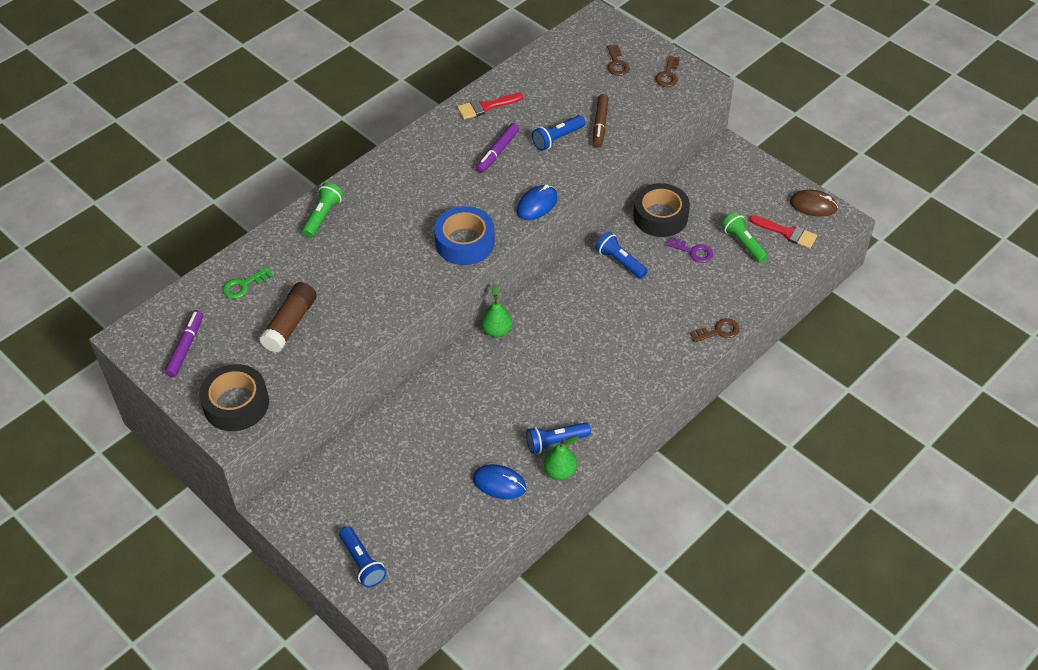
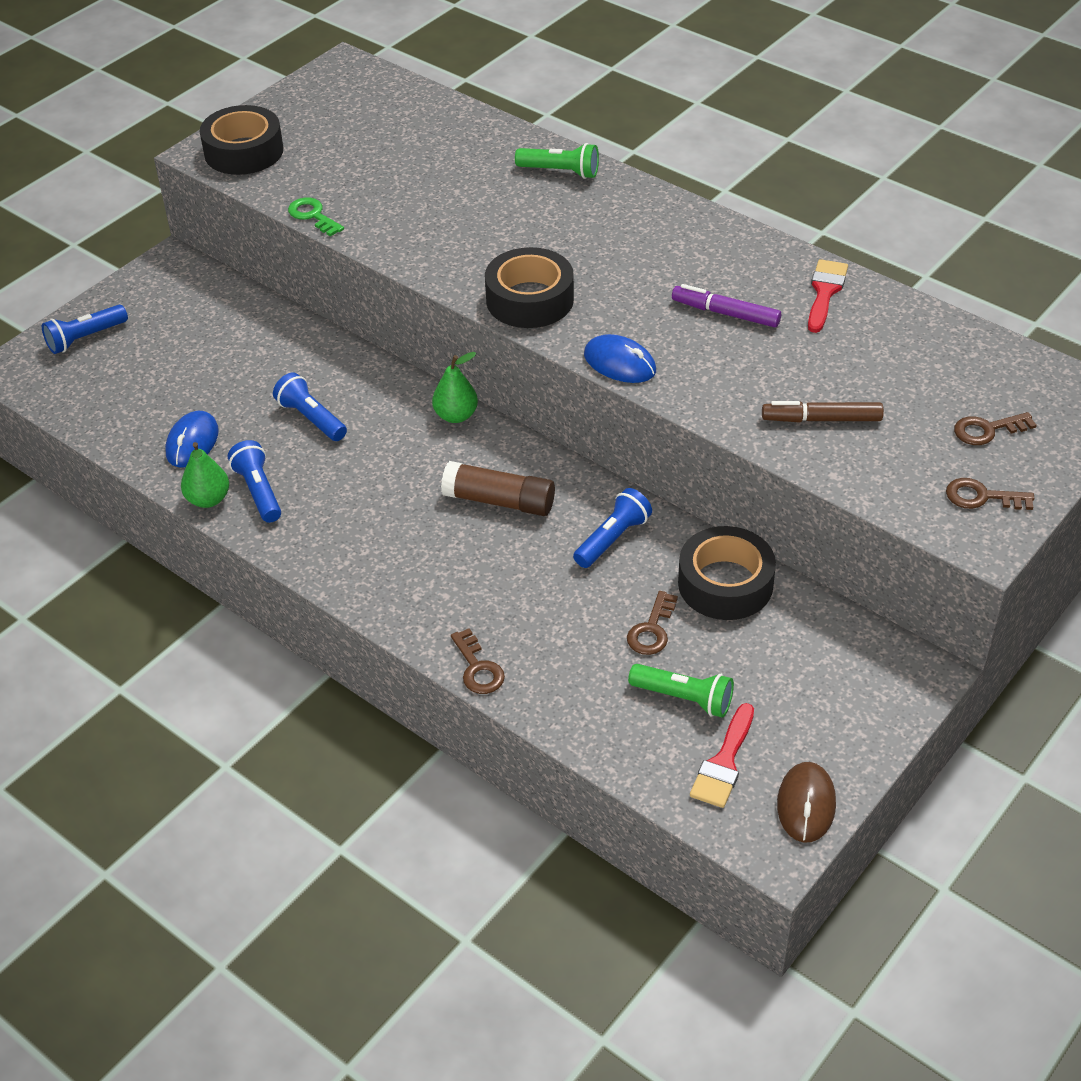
camera: 85 degrees right, 5 degrees down
purple marker [165,310,203,377] -> none
green key [223,267,273,299] -> green key moved to [288,198,344,237]
brown glue stick [259,282,317,353] -> brown glue stick moved to [441,461,555,516]
blue tape [434,206,495,265] -> black tape [485,247,574,328]
red brush [457,93,523,120] -> red brush turned 45 degrees clockwise [808,259,848,333]
blue flashlight [532,115,585,151] -> blue flashlight moved to [273,372,347,441]
purple key [666,237,713,263] -> brown key [627,591,678,655]
green flashlight [722,212,768,263] -> green flashlight turned 60 degrees clockwise [628,664,734,718]

